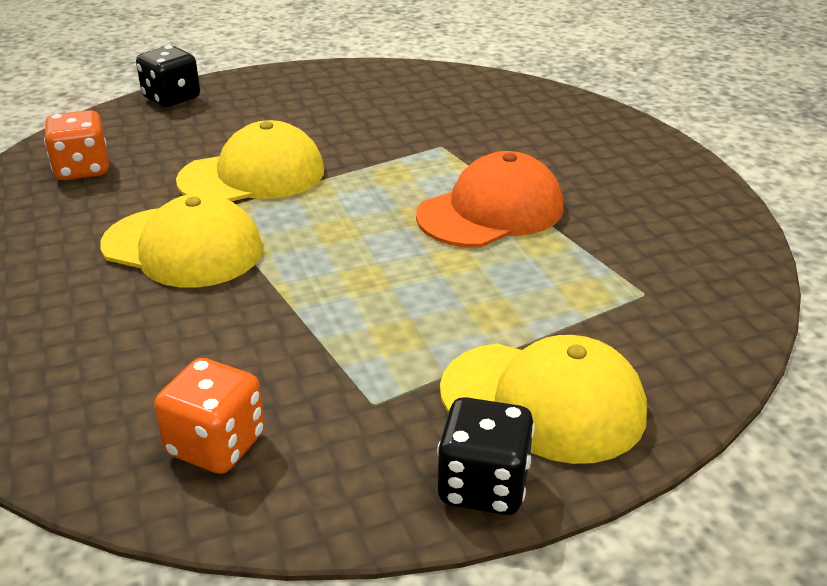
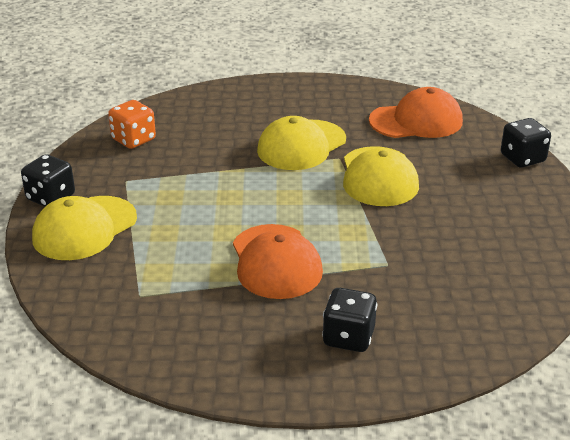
camera: 110 degrees right, 0 degrees up
orange dice [44,110,109,180] -> orange cap [369,87,463,138]
none -> black dice [322,288,377,352]

